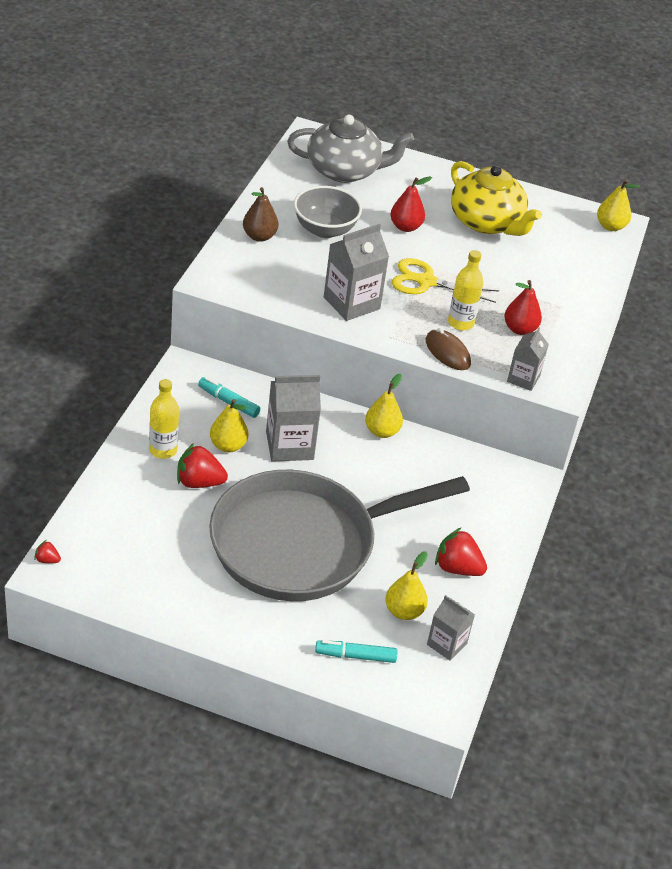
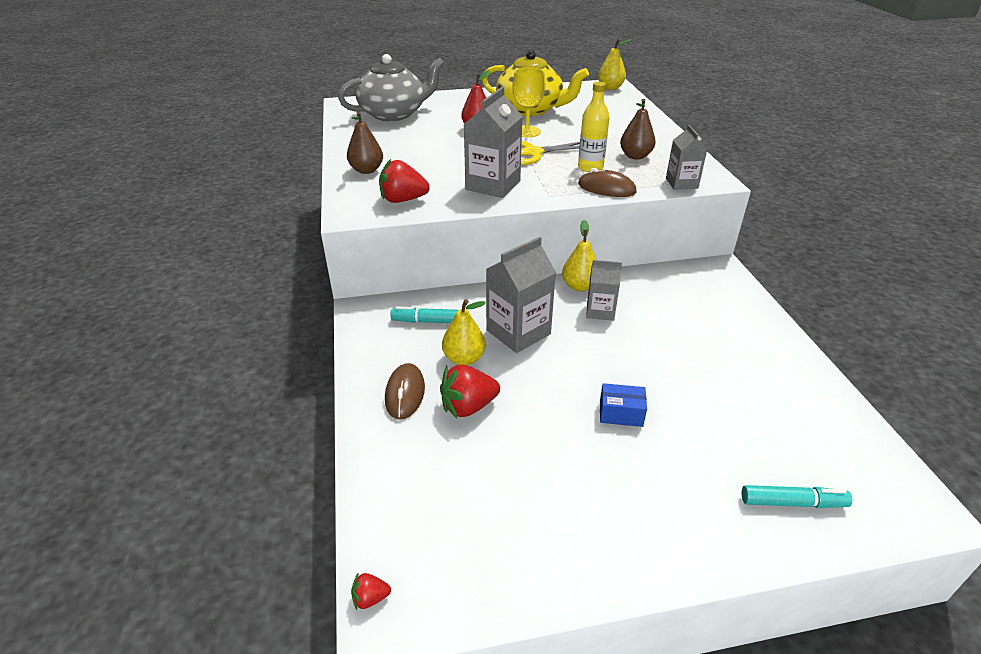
camera: 25 degrees left, 5 degrees down
yellow bottle [149,379,179,459] -> brown mouse [385,363,425,420]
grey pan [209,470,470,601] -> blue box [600,383,647,427]
grey bowl [294,186,362,238] -> none
turquoise marker [315,640,398,663] -> turquoise marker turned 150 degrees counterclockwise [742,485,852,508]
yellow pear [385,551,428,620] -> none
grey carton [427,595,475,661] -> grey carton moved to [586,260,622,321]
red strawberry [435,527,487,576] -> red strawberry moved to [379,159,430,203]
red pear [504,280,542,335] -> brown pear [620,99,656,160]
none -> yellow goblet [513,67,545,137]

